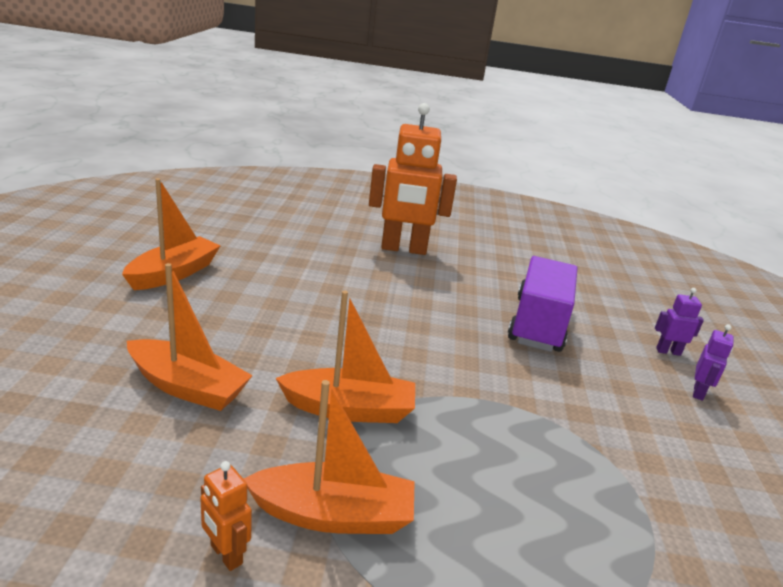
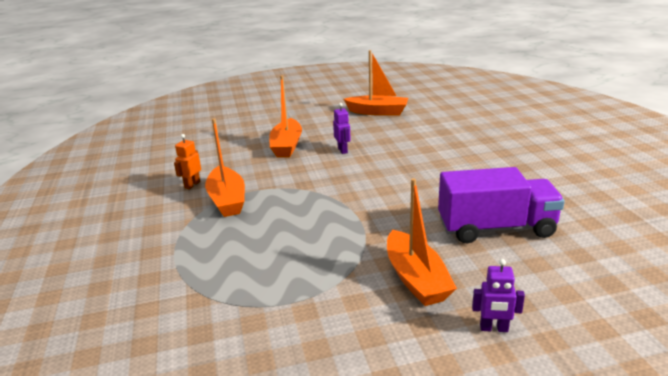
camera: 75 degrees right, 0 degrees up
orange boat [275,290,415,423] -> orange boat moved to [387,178,457,306]
orange robot [369,103,457,255] -> none
purple robot [655,288,704,356] -> purple robot moved to [333,103,351,154]

